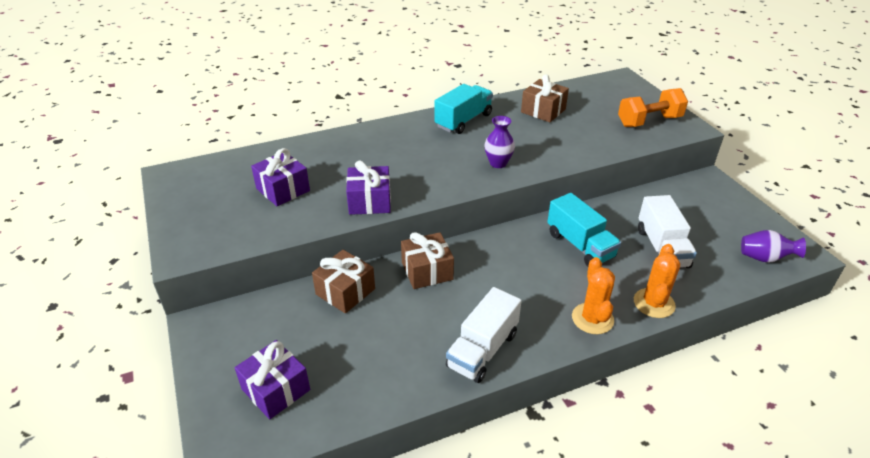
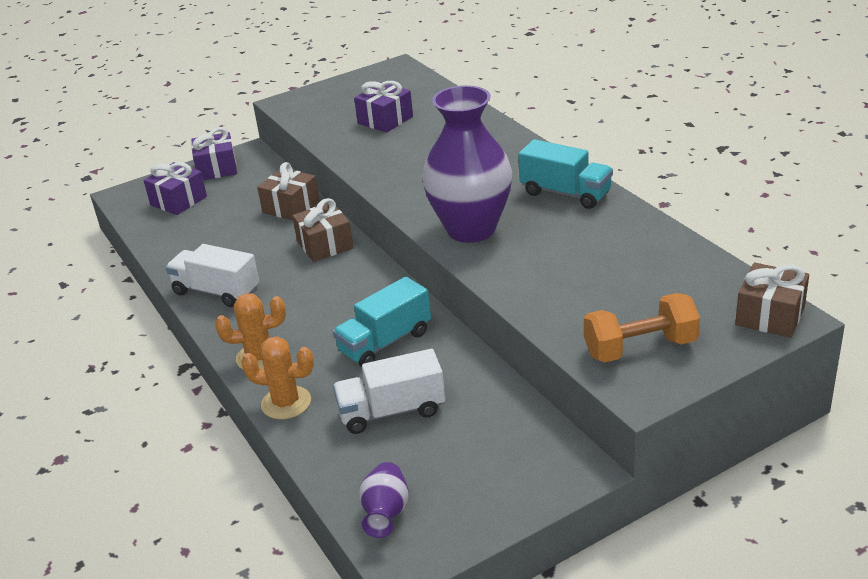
camera: 85 degrees right, 5 degrees down
purple gift [346,160,391,215] -> purple gift moved to [191,127,237,180]
purple vase [485,116,515,168] -> purple vase [422,85,512,243], size x2.25
brown gift [521,74,569,122] -> brown gift moved to [735,263,809,338]
orange dumbbell [618,88,688,127] -> orange dumbbell turned 75 degrees counterclockwise [584,293,700,363]

